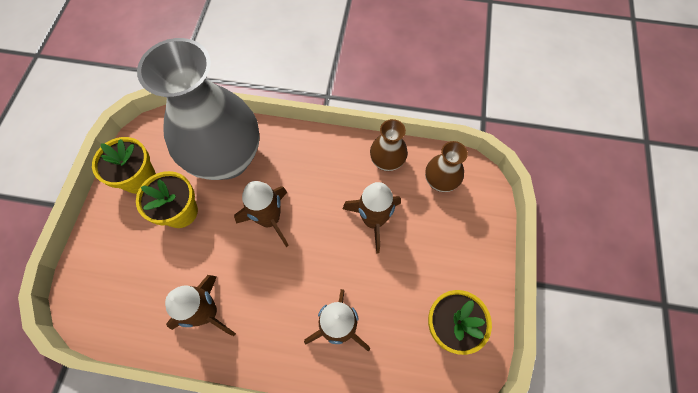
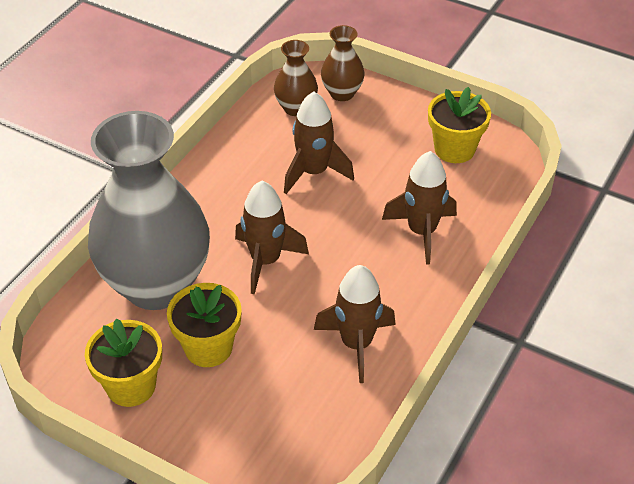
camera: 70 degrees left, 20 degrees down
brown vase [370,119,408,171] -> brown vase moved to [321,25,364,101]

